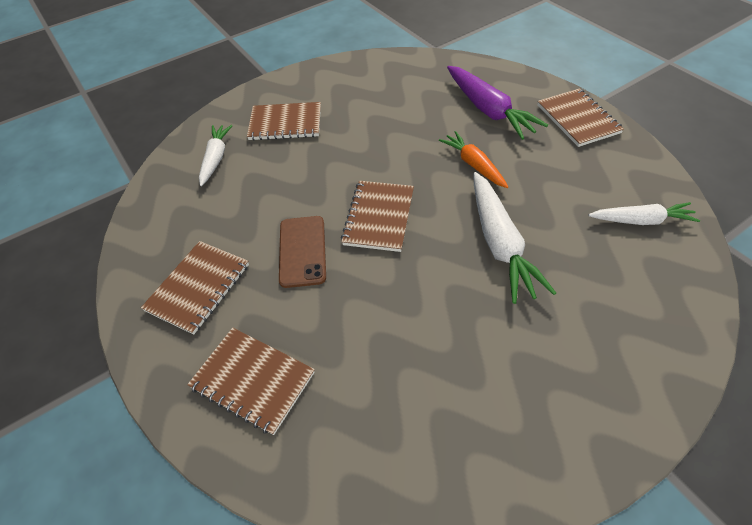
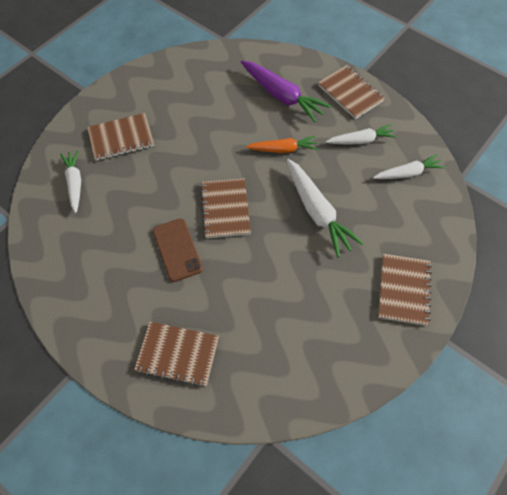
camera: 20 degrees left, 10 degrees up
brown notebook [141,241,249,335] -> brown notebook moved to [378,254,432,326]
orange carrot [439,131,508,188] -> orange carrot turned 135 degrees clockwise [246,136,318,153]
none -> white carrot [326,124,397,144]

